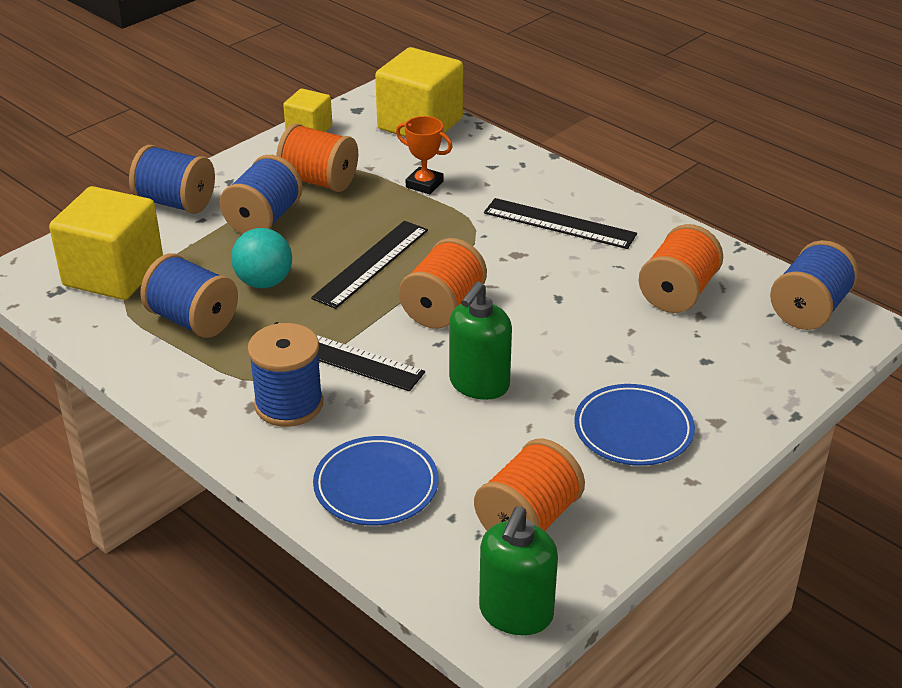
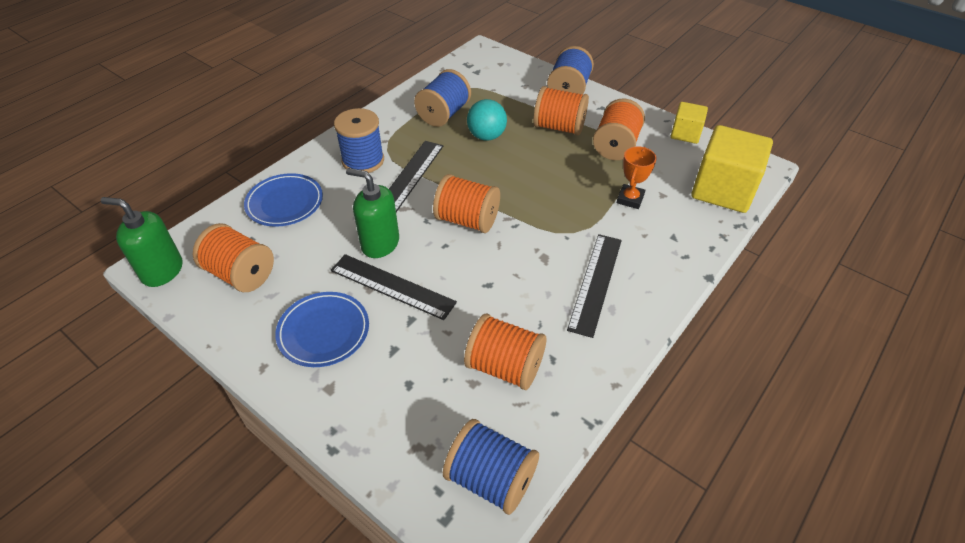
camera: 85 degrees right, 10 degrees up
yellow cube [49,186,163,300] -> none
blue spool [220,155,303,234] -> orange spool [533,86,589,136]
black ruler [311,221,428,309] -> black ruler moved to [331,254,457,320]

